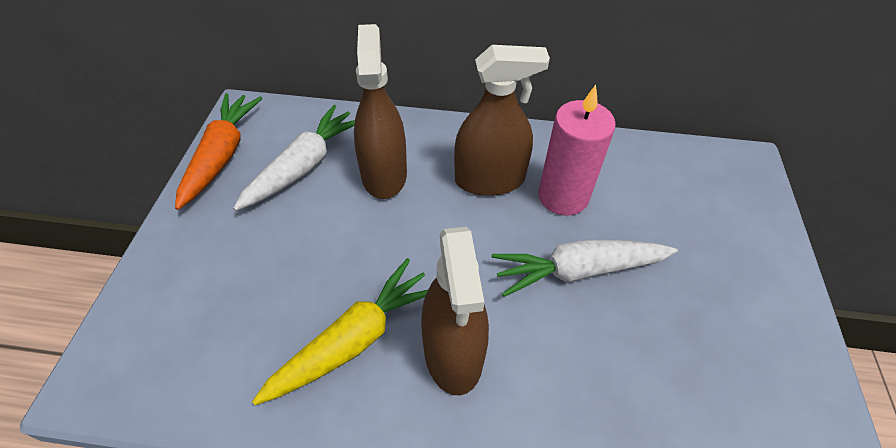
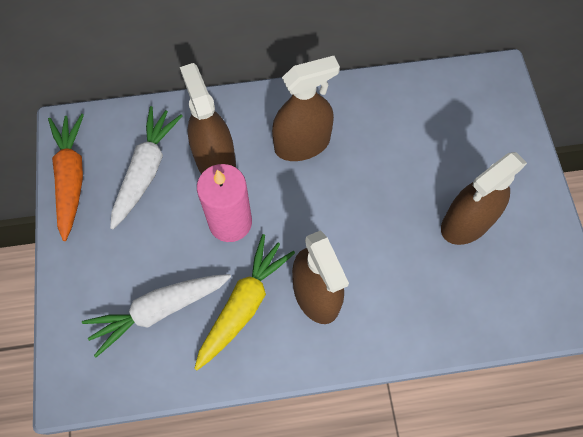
camera: 15 degrees left, 15 degrees up
white carrot [492,240,678,297] -> white carrot moved to [82,274,231,357]
pink candle [538,85,616,215] -> pink candle moved to [197,164,252,242]
none -> brown spray bottle [441,152,527,245]

